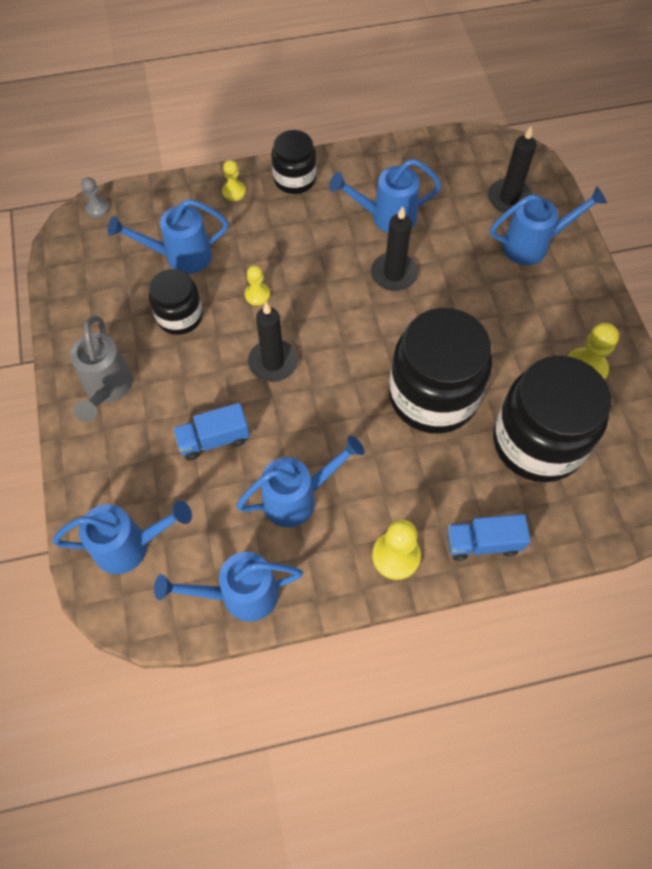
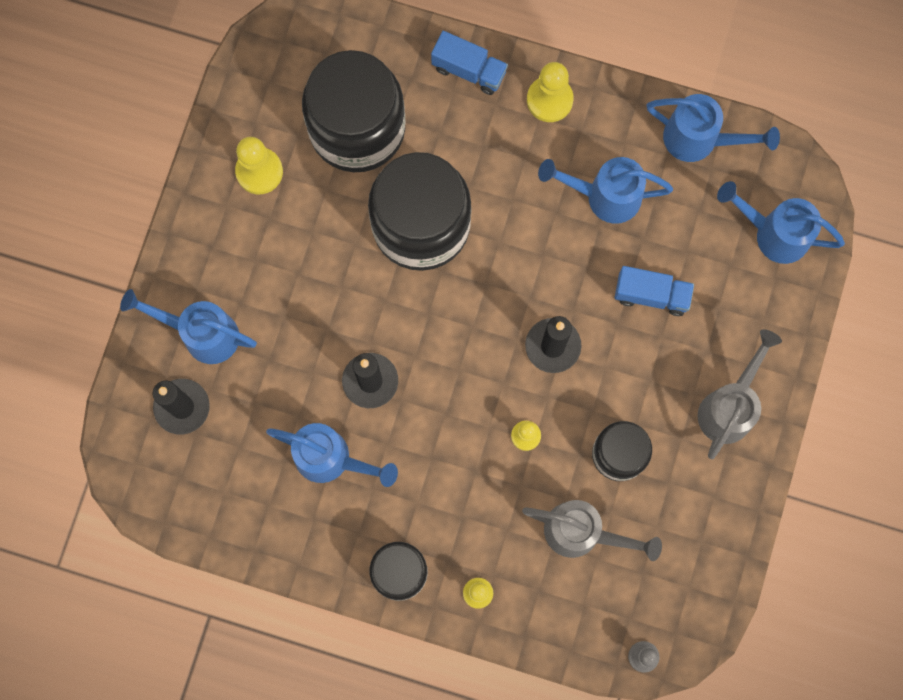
camera: 150 degrees left, 15 degrees up
blue watering can [108,199,229,274] -> grey watering can [522,500,662,561]

